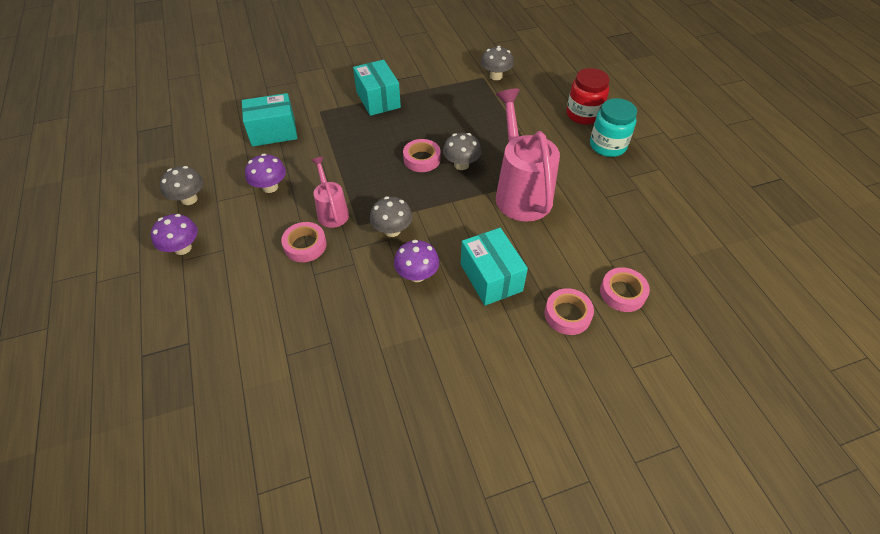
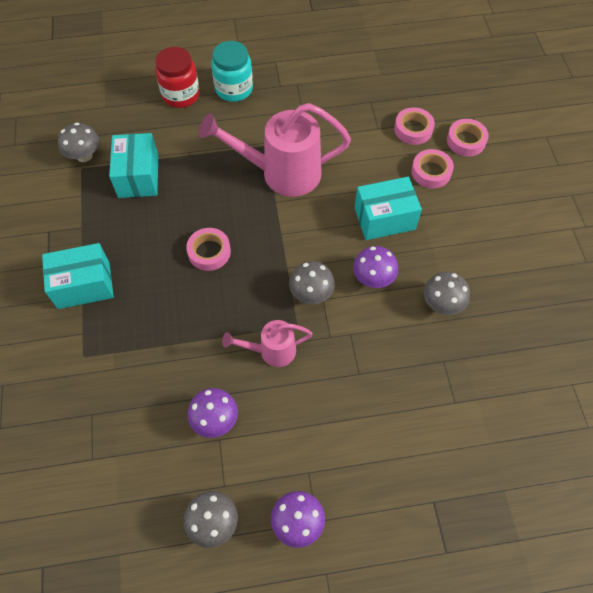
camera: 80 degrees left, 10 degrees up
turquoise box [242,93,297,147] -> turquoise box moved to [109,133,158,198]
pink tape [281,222,327,262] -> pink tape moved to [447,119,489,156]
grey mushroom [443,133,481,170] -> grey mushroom moved to [424,272,470,315]

